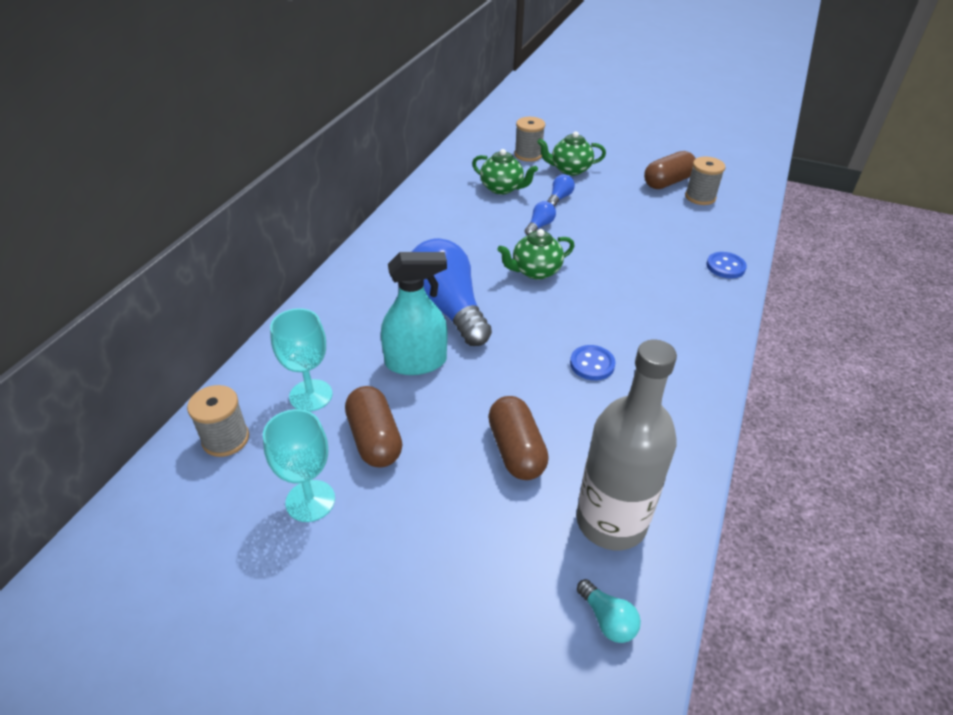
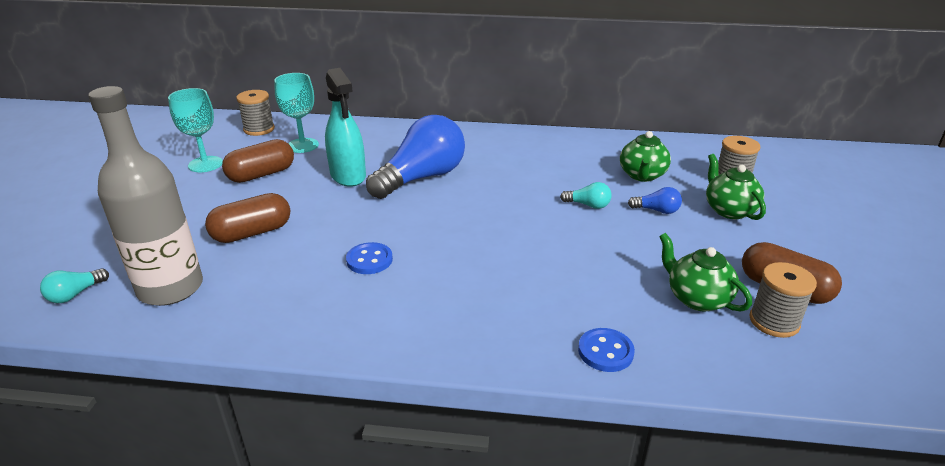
camera: 75 degrees right, 10 degrees down
green teapot [497,229,575,280] -> green teapot moved to [659,233,752,312]
blue light bulb [525,201,556,235] -> turquoise light bulb [560,182,612,209]

